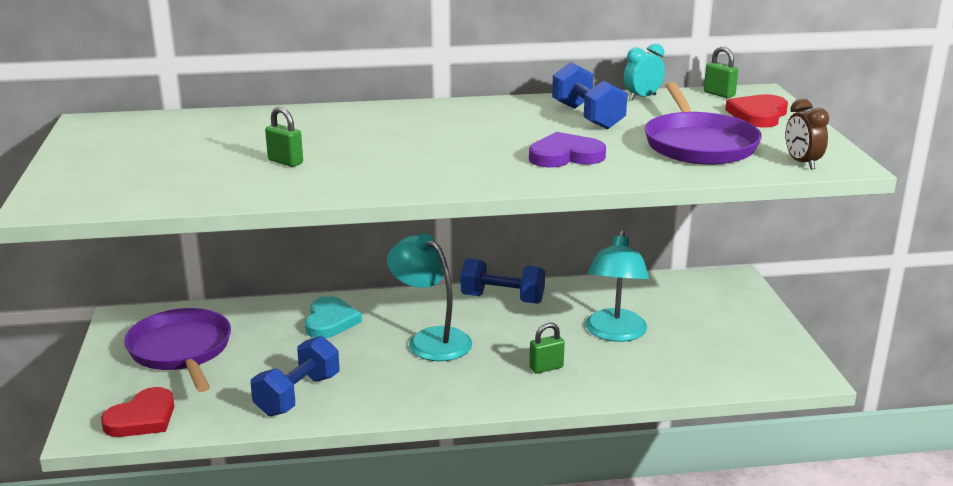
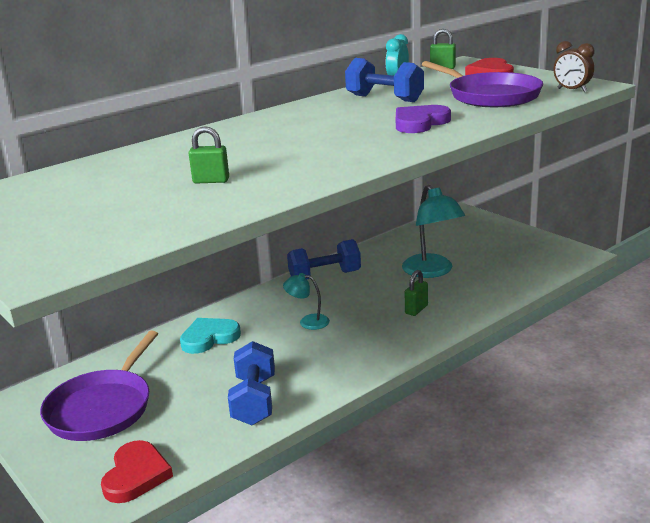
camera: 30 degrees left, 0 degrees up
purple pan [124,308,231,392] -> purple pan turned 105 degrees counterclockwise [40,331,158,441]
turquoise heart [305,296,362,338] -> turquoise heart turned 90 degrees counterclockwise [180,318,241,354]
turquoise lamp [387,233,472,361] -> turquoise lamp [283,273,330,330], size x0.53

